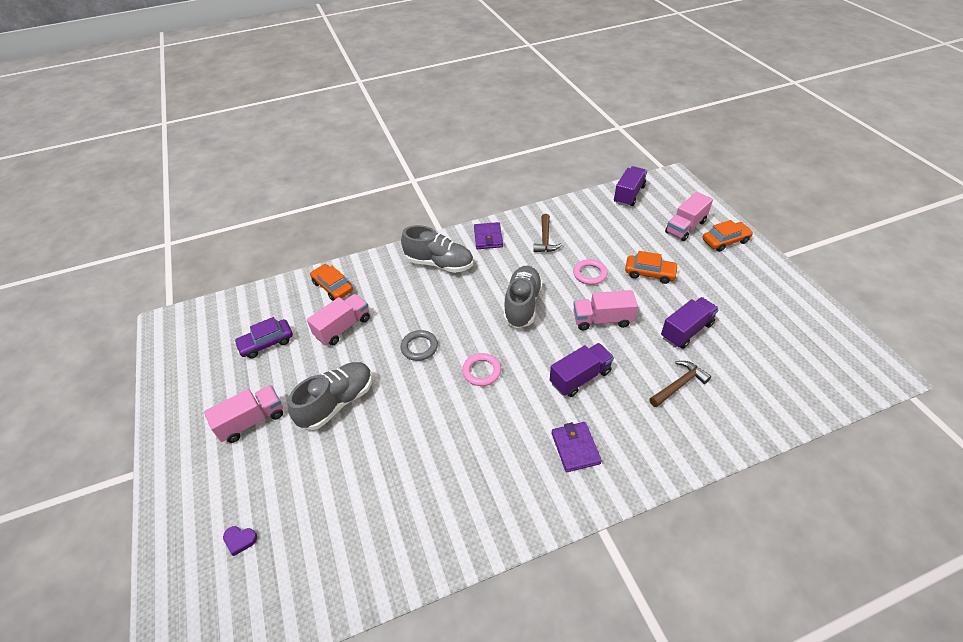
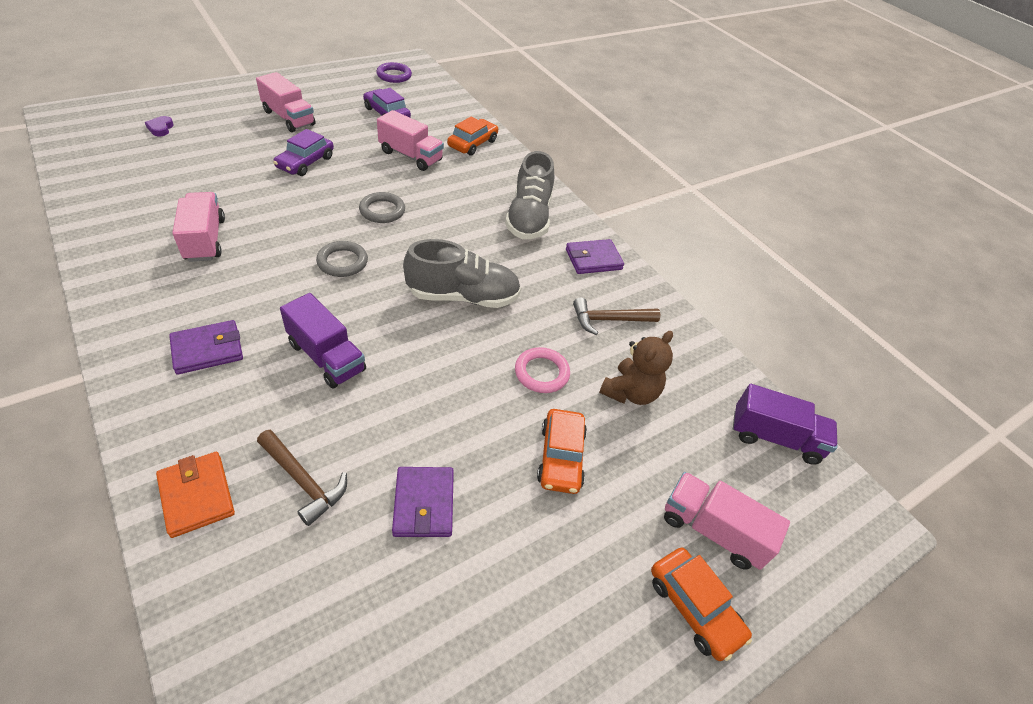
camera: 70 degrees right, 0 degrees up
grey shoe [288,362,373,430] -> purple car [273,129,334,176]
pink ring [462,353,501,386] -> grey ring [316,241,368,277]
pink truck [573,290,638,330] -> pink truck moved to [172,192,225,262]
purple truck [661,297,719,349] -> purple wallet [392,467,454,537]
none -> orange wallet [156,452,235,538]
none -> purple ring [376,62,412,83]
none -> brown teddy bear [599,331,673,405]

